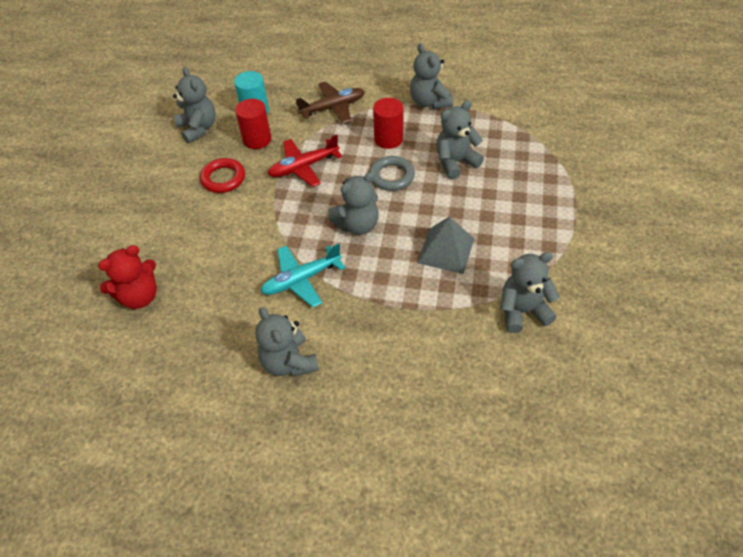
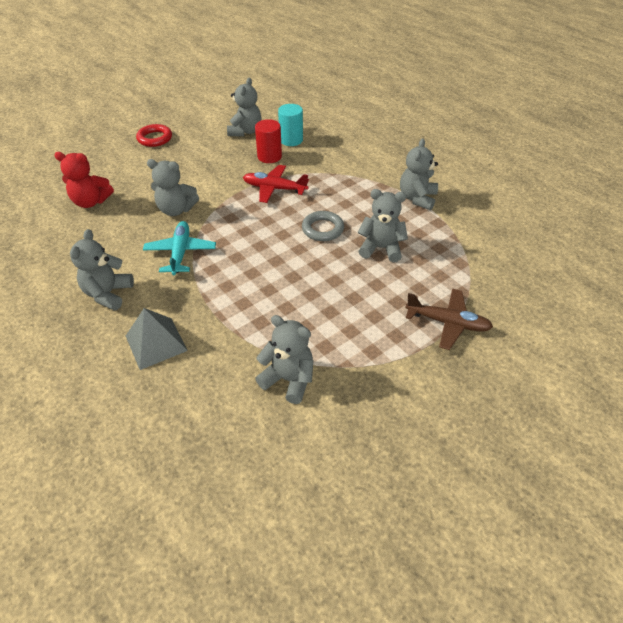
camera: 40 degrees right, 5 degrees down
red ring [200,158,245,193] -> red ring moved to [136,124,172,147]
turquoise plane [260,243,346,307] -> turquoise plane turned 75 degrees clockwise [143,221,216,275]
brown plane [296,82,365,123] -> brown plane moved to [405,289,493,350]
grey teddy bear [328,172,379,235] -> grey teddy bear moved to [147,159,199,216]
red cylinder [373,98,404,149] -> none
grey pyramid [417,217,474,274] -> grey pyramid moved to [126,308,188,370]

